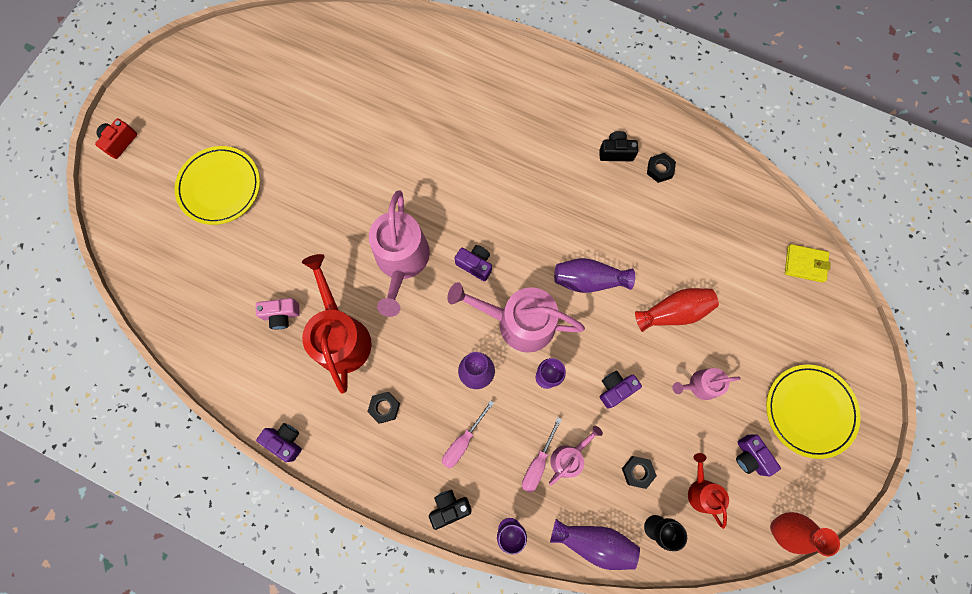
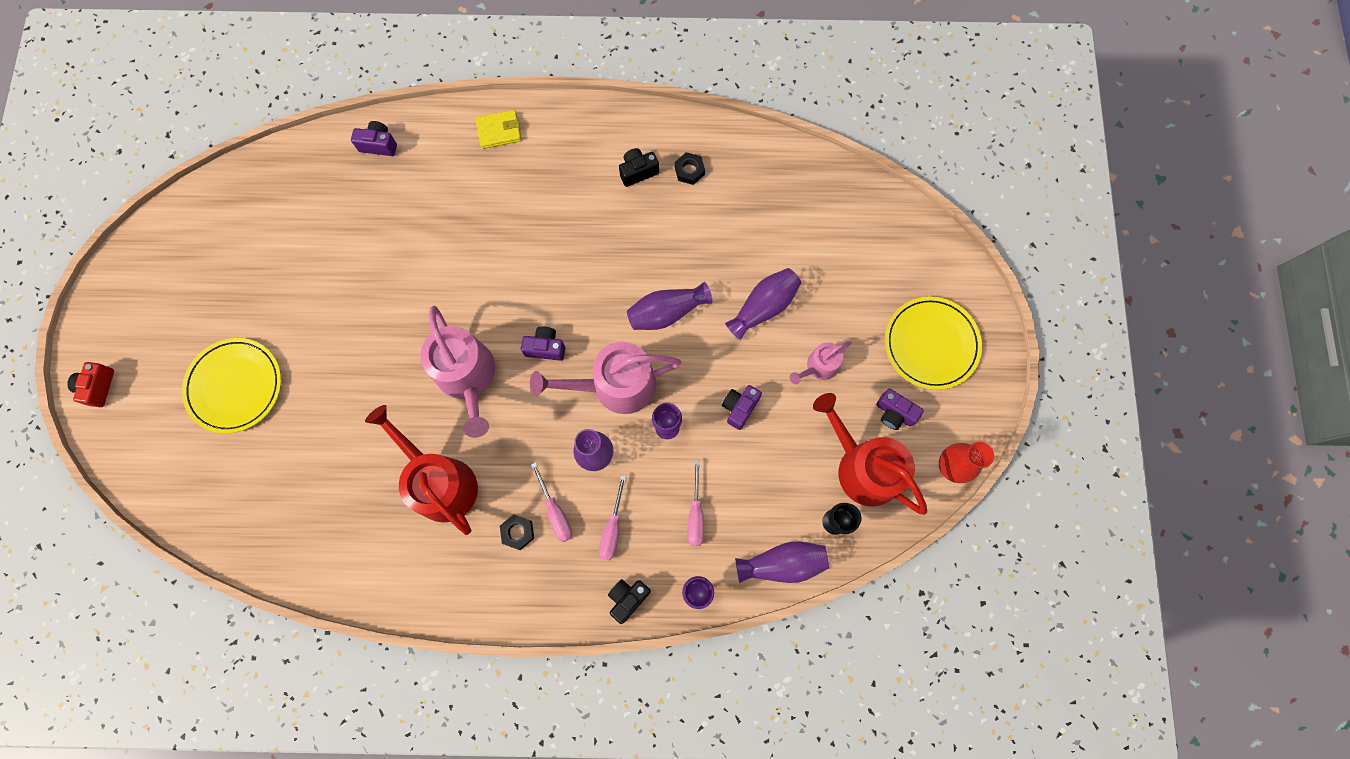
camera: 25 degrees left, 0 degrees up
pink camera [256,298,300,329] -> none
purple camera [256,423,302,462] -> purple camera moved to [351,121,397,156]
pink watering can [549,426,603,486] -> none
black nut [622,456,657,489] -> none
red vase [635,288,719,332] -> purple vase [725,268,801,340]
red watering can [688,453,729,529] -> red watering can [813,393,927,515], size x1.91
yellow wallet [785,244,831,283] -> yellow wallet moved to [476,110,522,149]
none -> pink screwdriver [531,462,572,542]

